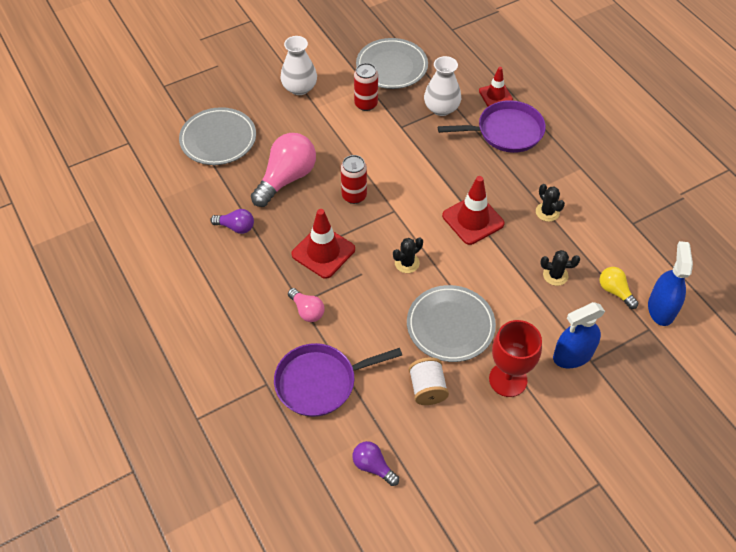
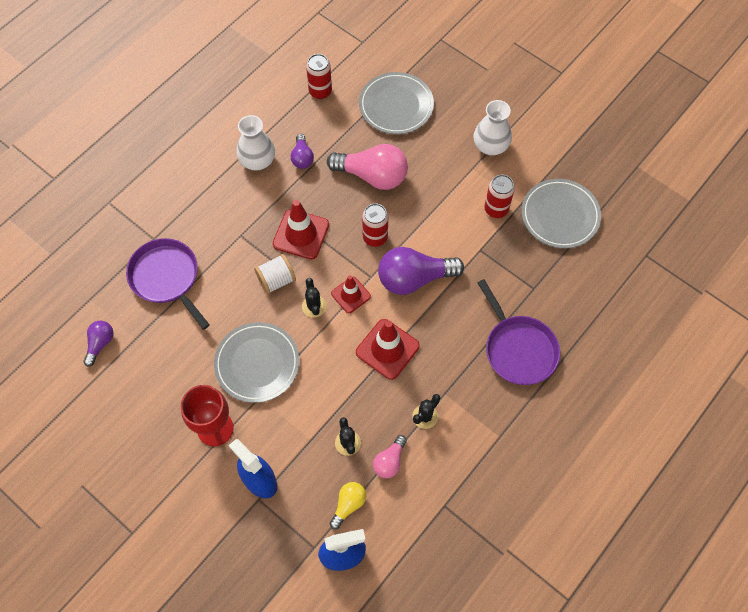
camera: 70 degrees right, 10 degrees up
pink light bulb [288,288,325,322] -> pink light bulb moved to [373,435,407,478]
black cactus [393,237,423,273] -> black cactus turned 45 degrees clockwise [302,278,326,318]
white spool [409,357,449,405] -> white spool moved to [254,254,296,294]
white vase [424,56,461,116] -> white vase moved to [237,115,275,171]
red traffic cone [479,67,513,106] -> red traffic cone moved to [331,275,371,313]
none -> red can [306,54,332,99]
none -> purple light bulb [378,247,464,295]

